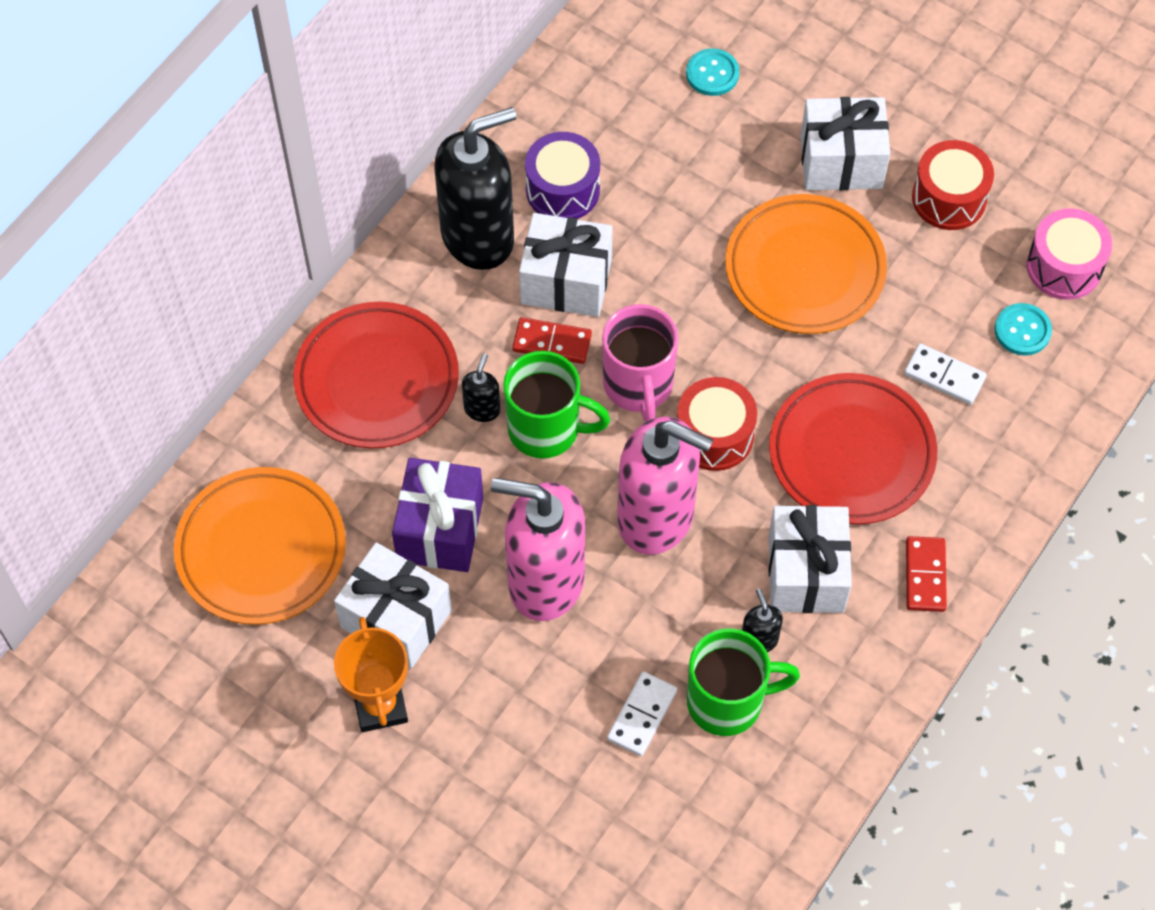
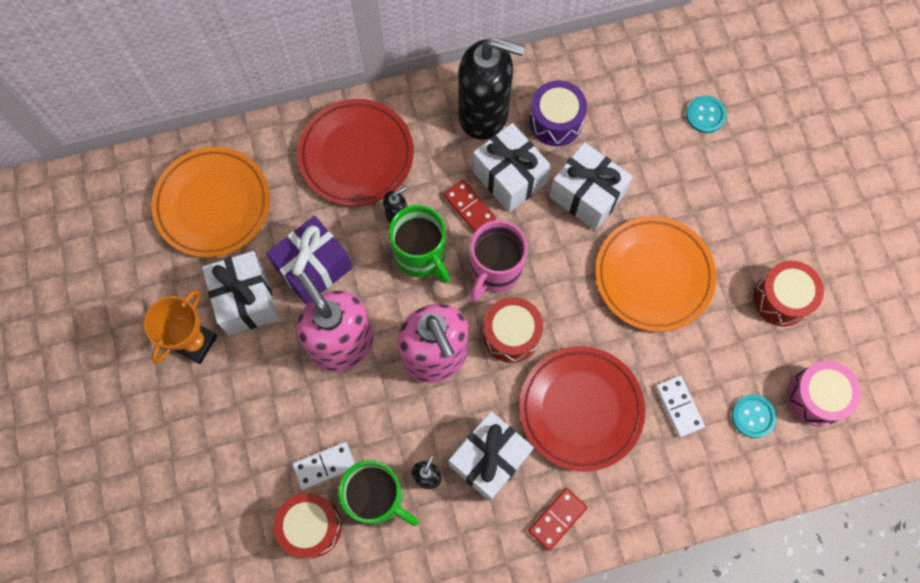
camera: 40 degrees right, 10 degrees up
white gift [801,97,890,190] -> white gift moved to [549,142,633,231]
none -> red drum [274,493,342,558]

